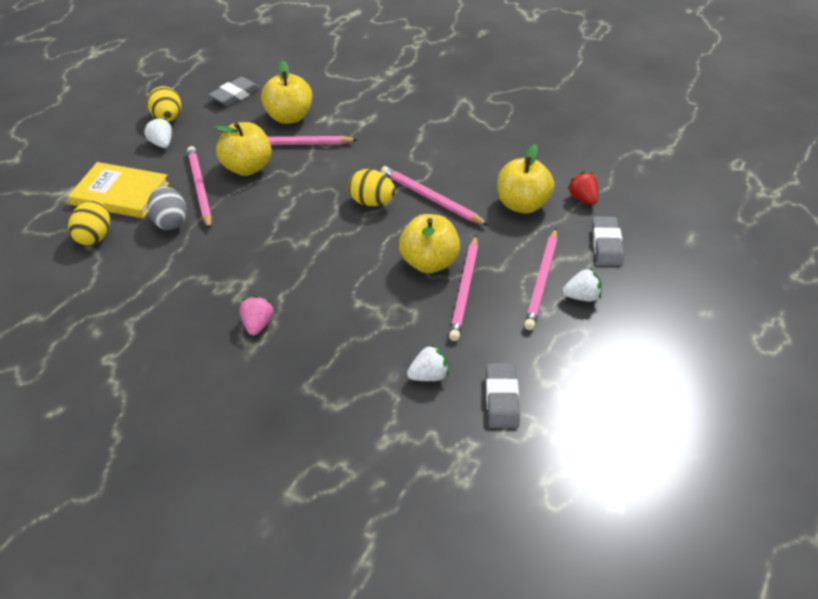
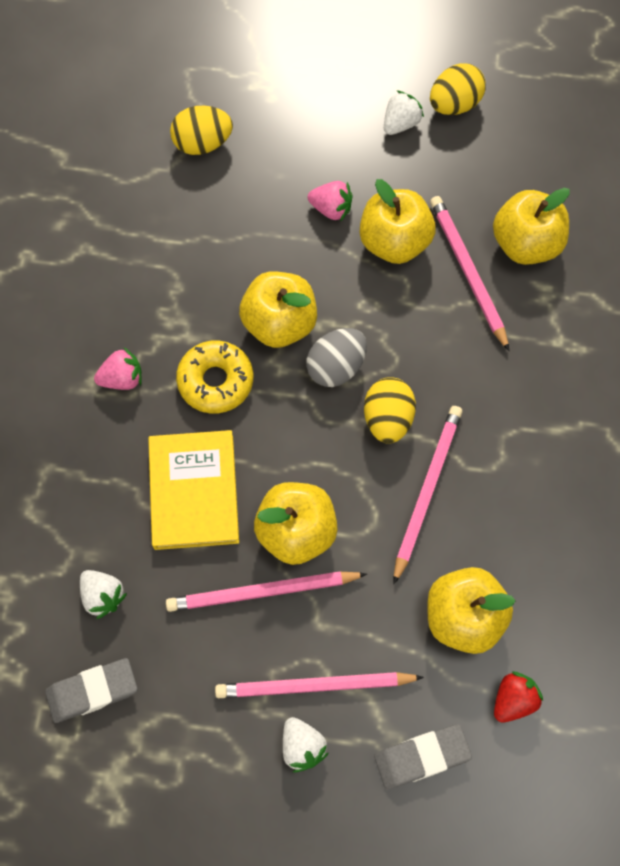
camera: 70 degrees right, 25 degrees up
yellow book [68,162,169,218] -> yellow book moved to [148,430,239,550]
grey egg [147,186,187,230] -> grey egg moved to [306,328,367,387]
pink pencil [187,146,212,229] -> pink strawberry [308,181,352,222]
grey eraser [208,77,260,106] -> none
none -> yellow donut [176,340,253,414]
none -> yellow apple [239,272,317,348]

